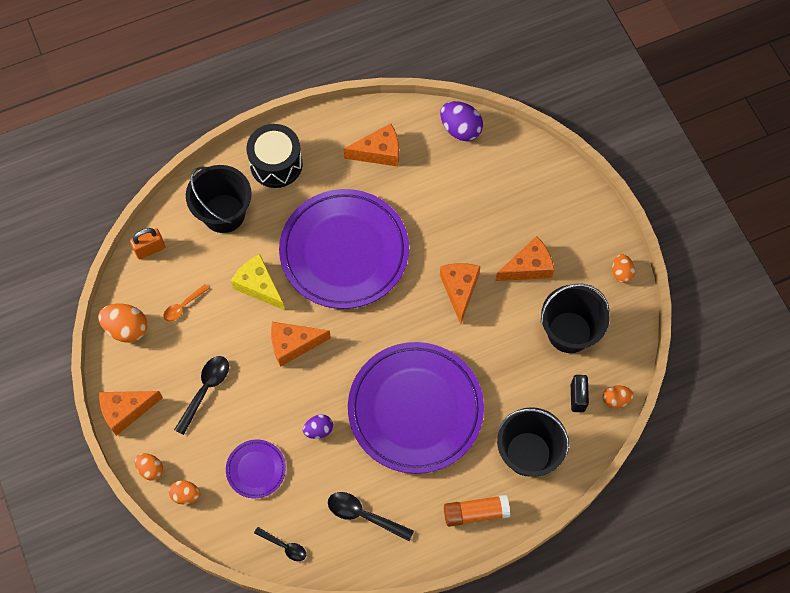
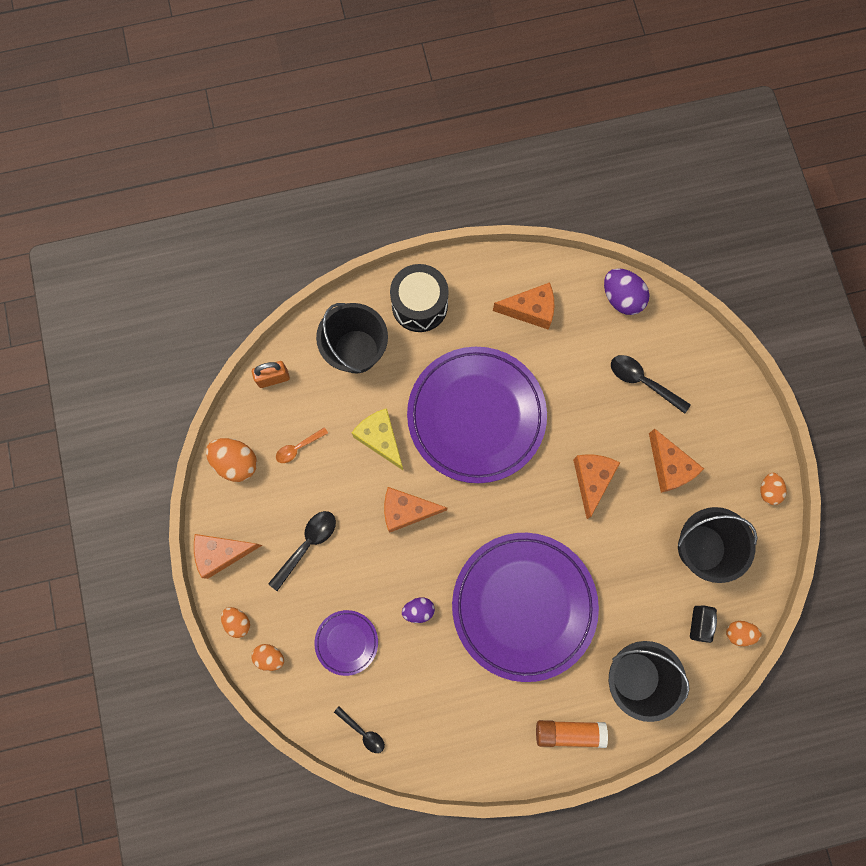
camera: 10 degrees right, 10 degrees up
black spoon [328,492,414,541] -> black spoon moved to [611,355,691,414]
orange cheese [495,236,554,281] -> orange cheese turned 75 degrees clockwise [649,429,704,493]

